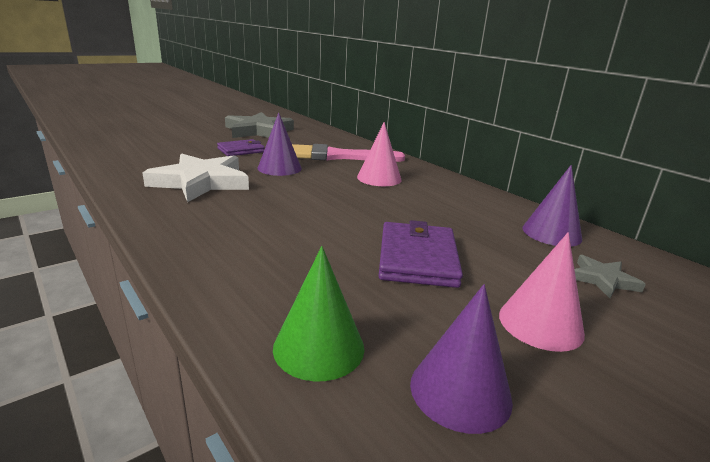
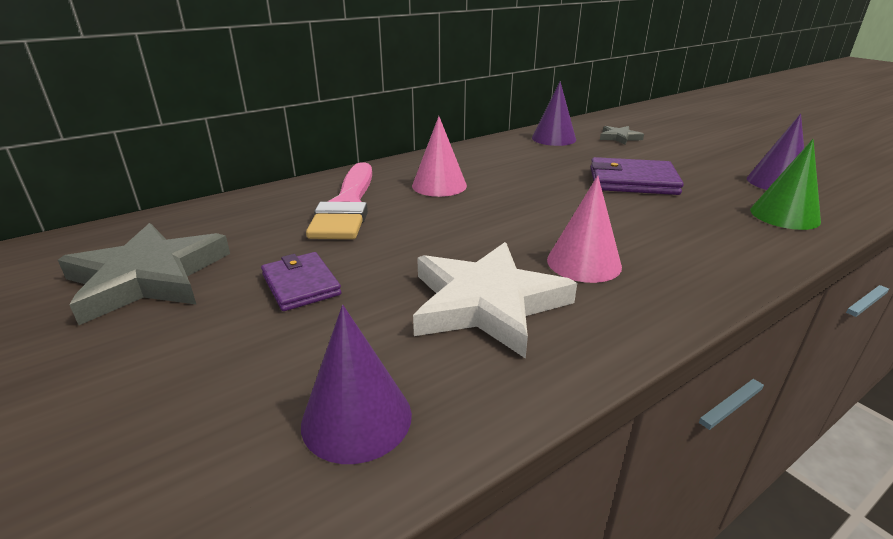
camera: 85 degrees left, 5 degrees up
purple cone [257,113,302,176] -> purple cone moved to [301,305,412,464]
pink cone [499,232,585,352] -> pink cone moved to [547,175,622,283]

